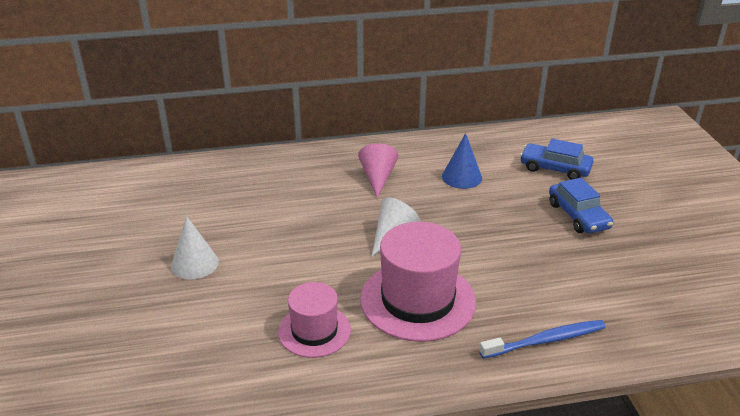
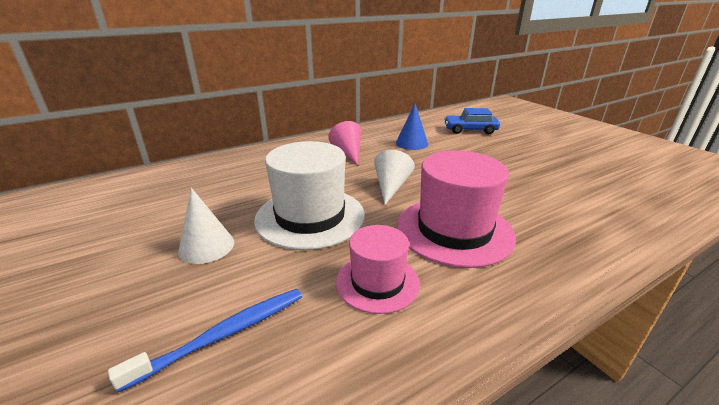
camera: 20 degrees left, 5 degrees down
blue toothbrush [479,320,606,359] -> blue toothbrush moved to [108,289,302,392]
blue car [549,178,613,233] -> none
none -> white hat [254,141,365,250]

